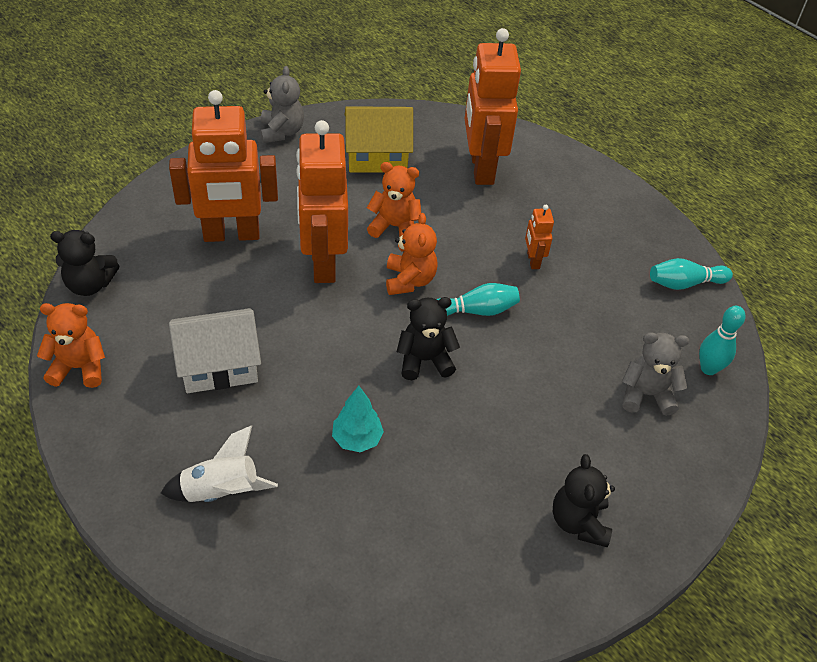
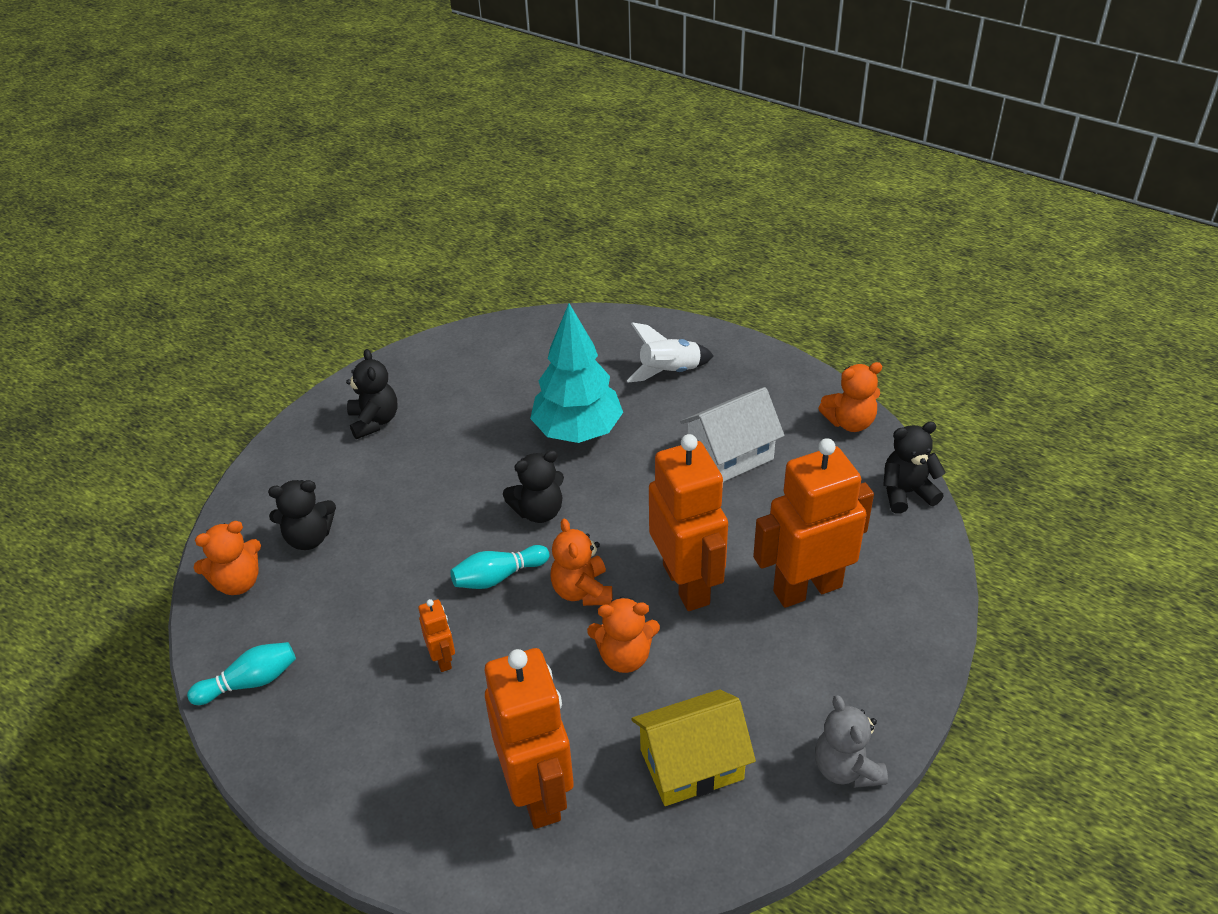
camera: 170 degrees right, 5 degrees down
turquoise tree [332,386,384,452] -> turquoise tree [530,303,623,443], size x1.97
grey teddy bear [622,332,689,416] -> black teddy bear [268,480,336,550]
turquoise bowling pin [699,306,746,375] -> orange teddy bear [194,521,261,595]

